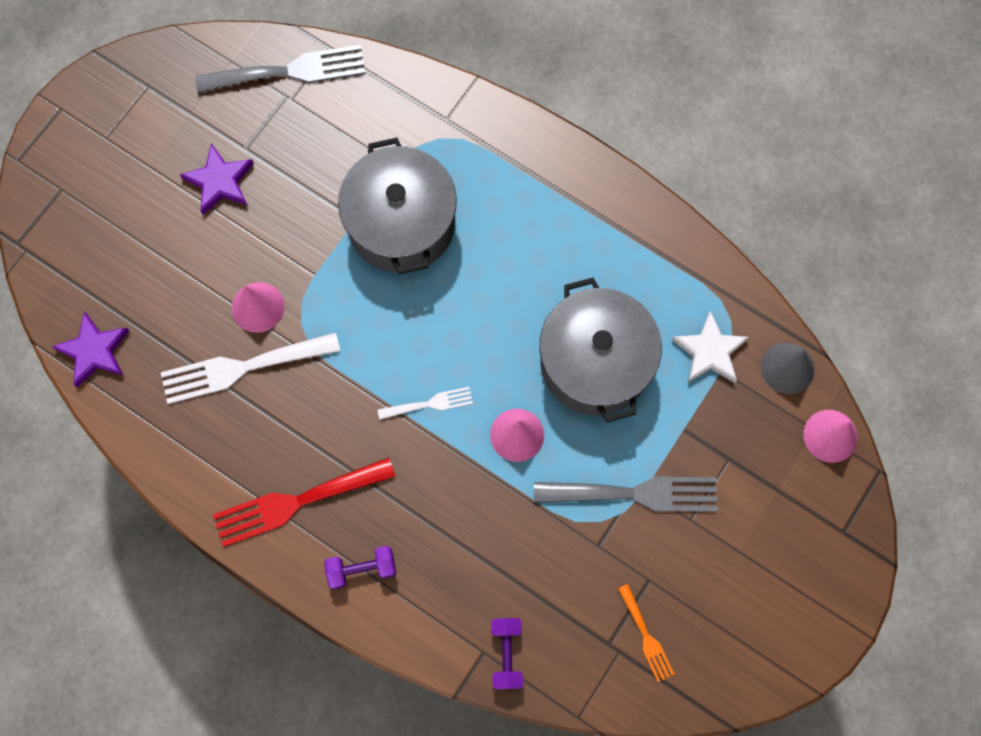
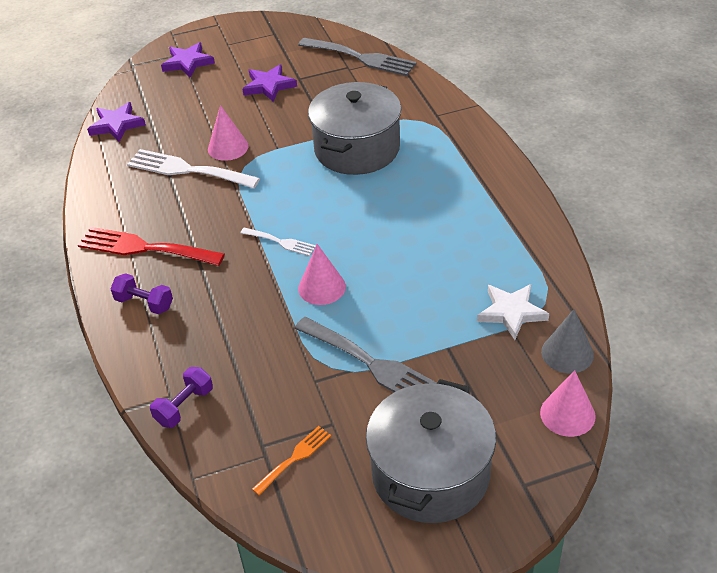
camera: 40 degrees right, 30 degrees down
grey pot [540,278,662,422] -> grey pot moved to [366,379,496,523]
orange fork [618,584,674,682] -> orange fork turned 150 degrees counterclockwise [252,426,331,495]
none -> purple star [161,42,215,78]

